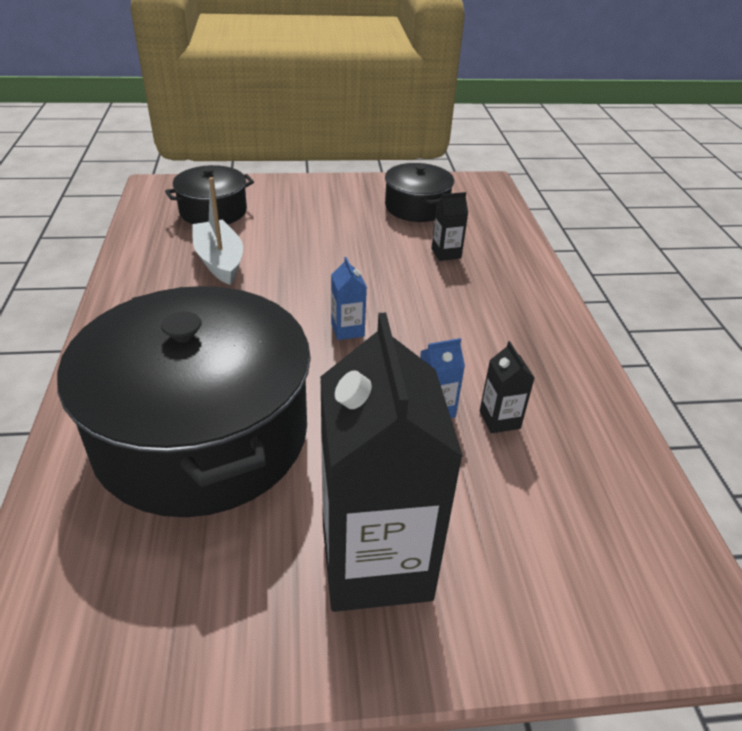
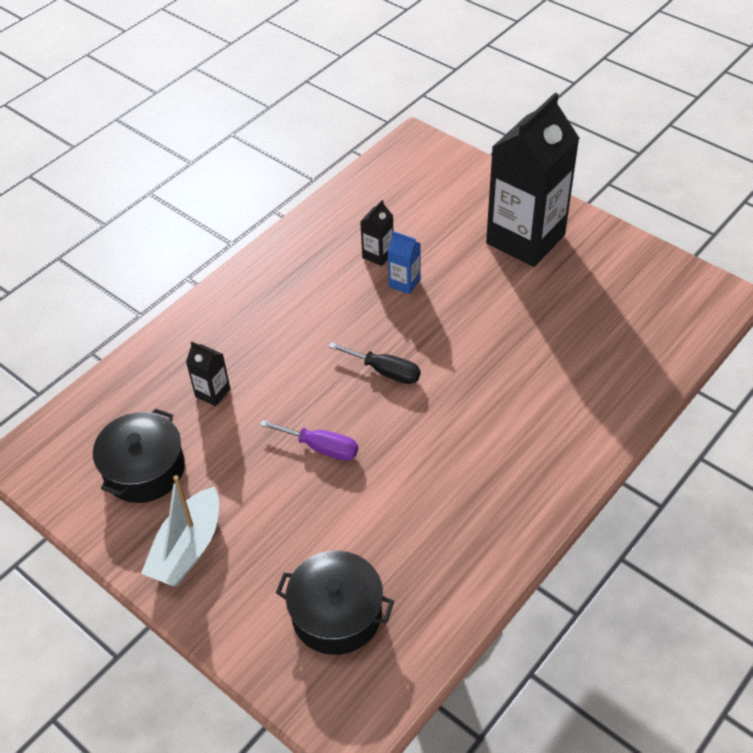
camera: 130 degrees left, 10 degrees up
black pot [57,286,311,517] -> none
white boat [192,177,243,285] -> white boat moved to [141,475,219,586]
blue carton [331,257,367,340] -> black screwdriver [328,342,420,384]
none -> purple screwdriver [260,420,358,461]

